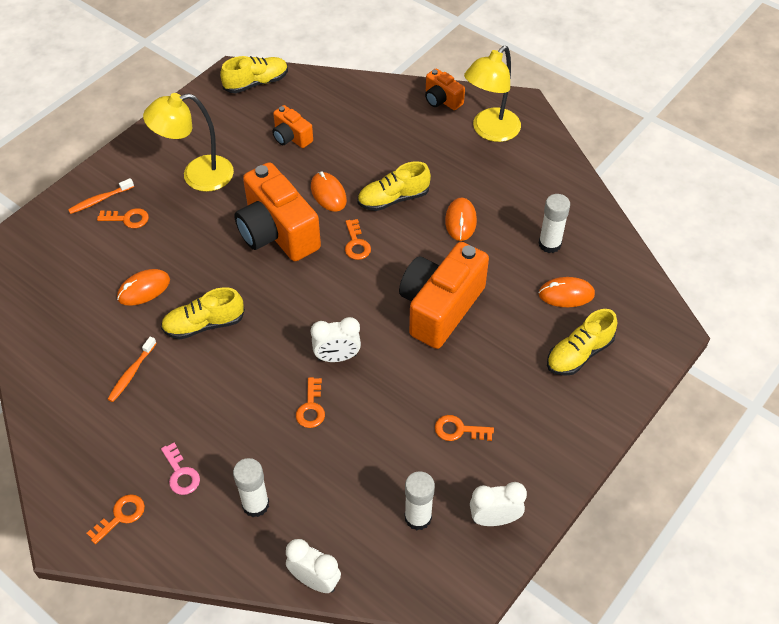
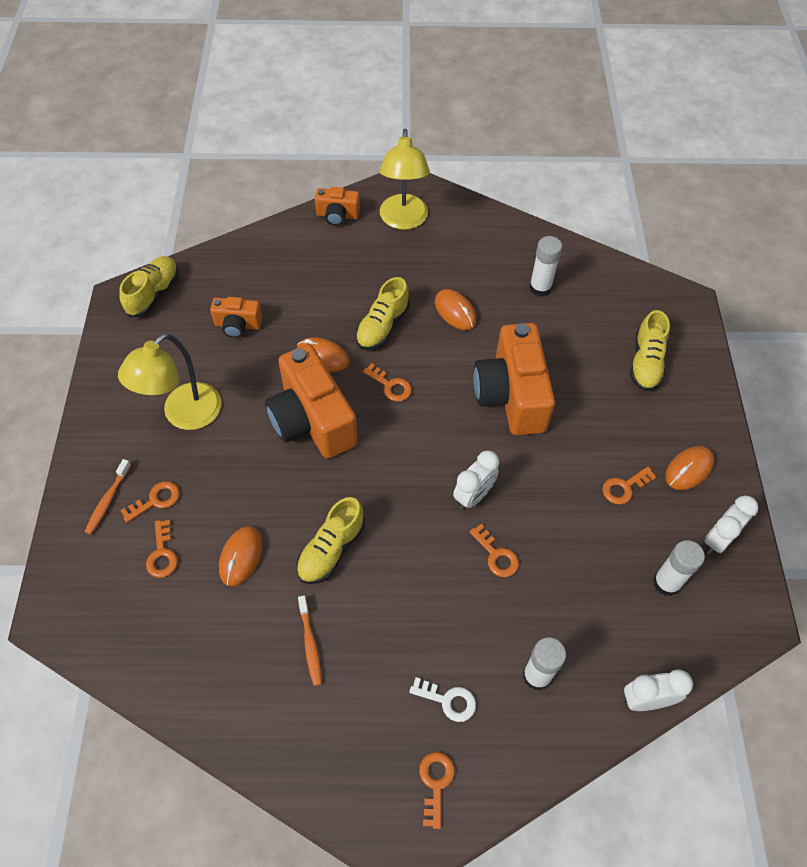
camera: 40 degrees left, 5 degrees up
pink key [161,443,200,495] -> white key [409,677,476,722]
orange camera [234,162,321,261] -> orange camera turned 45 degrees clockwise [265,344,358,459]
orange mouse [539,277,595,307] -> orange mouse moved to [665,446,714,490]
none -> orange key [146,520,178,578]

